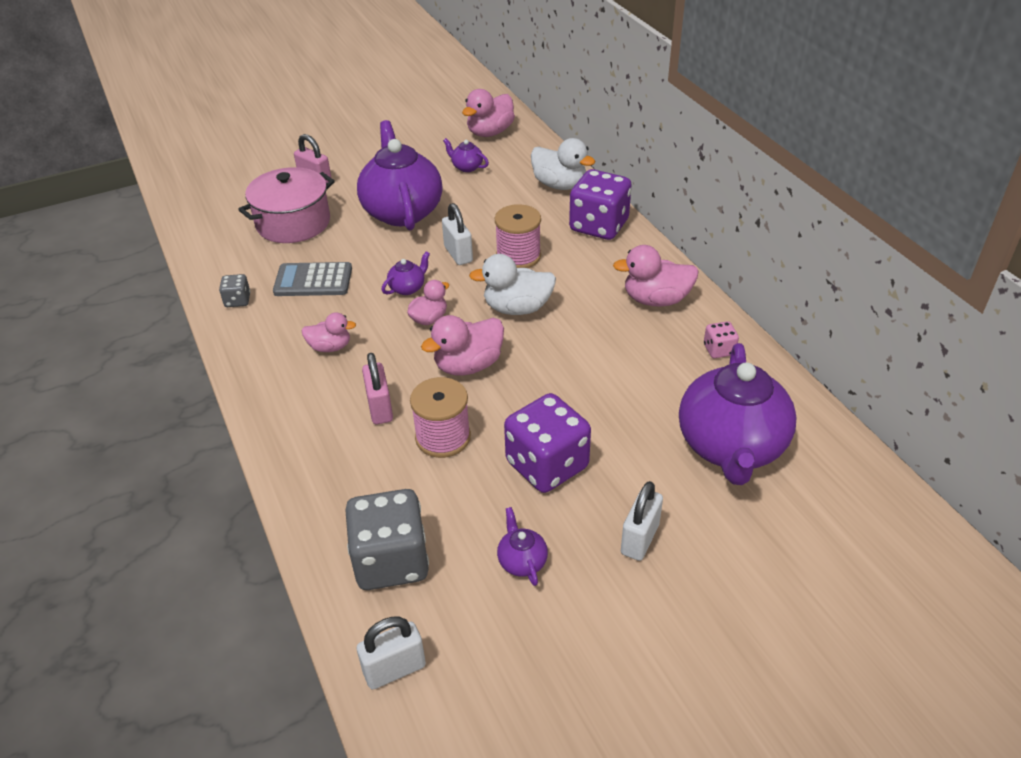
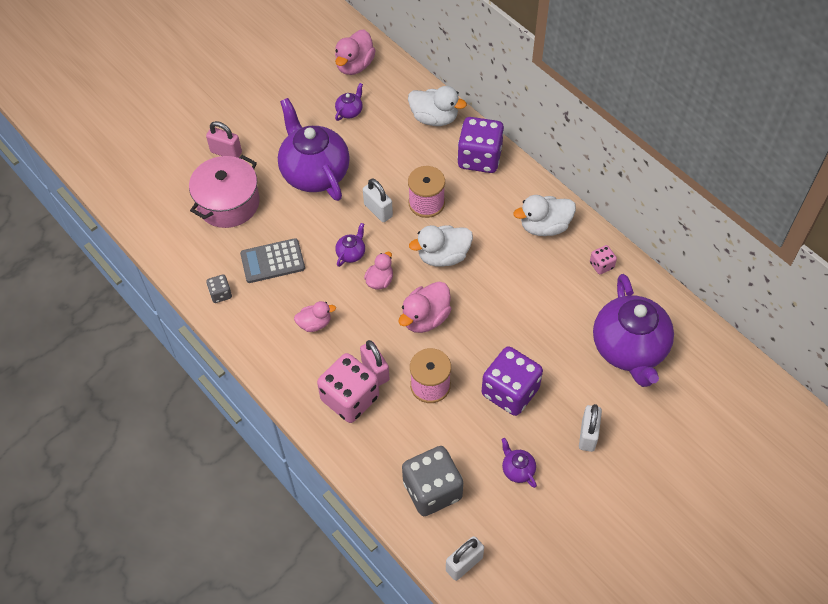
camera: 15 degrees left, 15 degrees up
purple teapot [443,138,489,172] -> purple teapot turned 105 degrees clockwise [335,83,363,121]
pink duck [613,245,699,307] -> white duck [513,195,576,236]
none -> pink dice [317,353,379,423]

